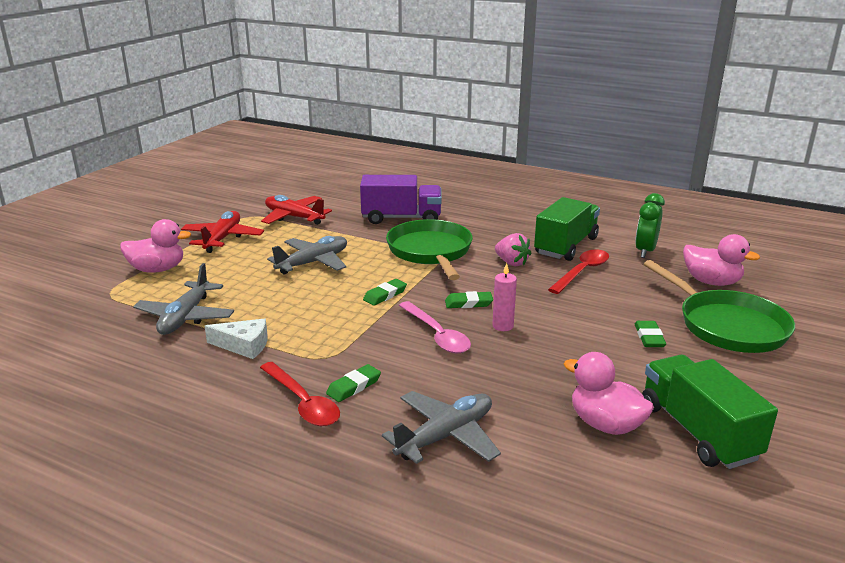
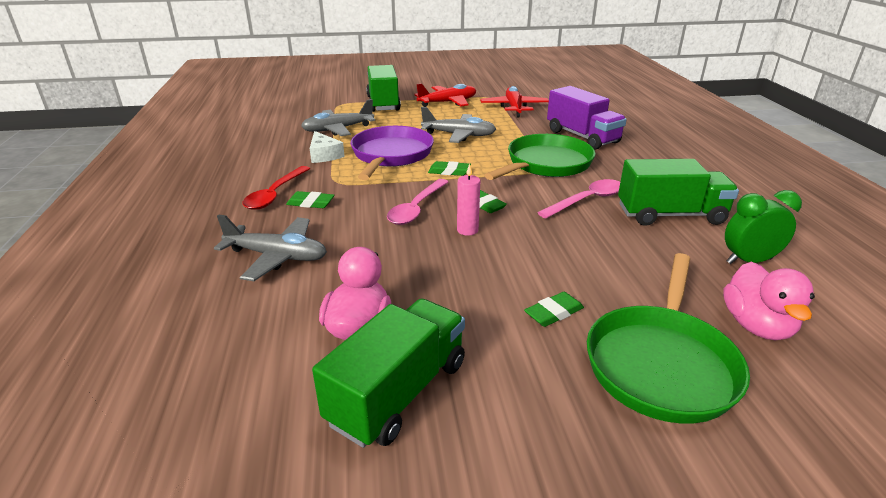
camera: 55 degrees right, 5 degrees up
pink duck [120,219,191,273] -> green truck [366,65,401,112]
pink strawberry [495,233,532,266] -> pink spoon [537,179,620,219]
red spoon [548,250,609,294] -> none
none -> purple pan [350,126,434,180]

